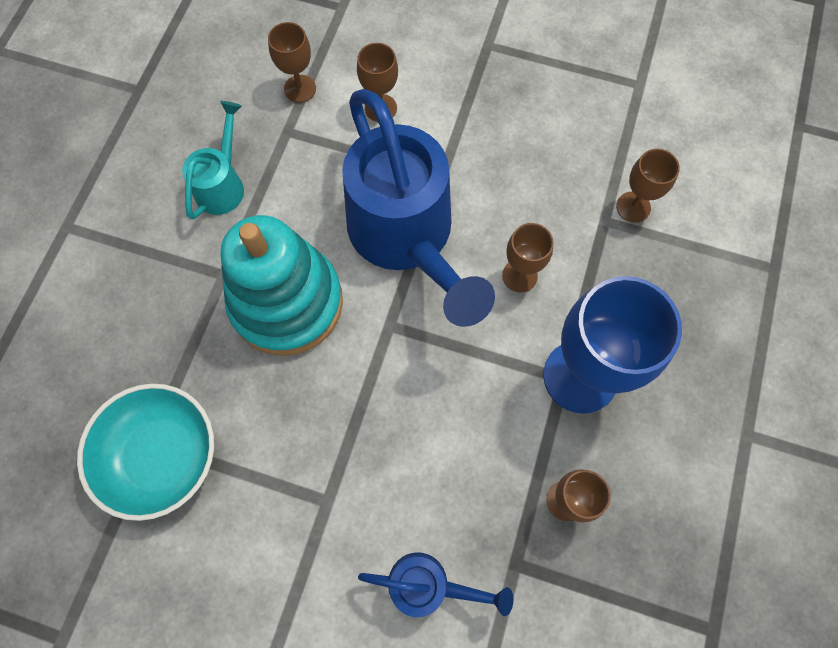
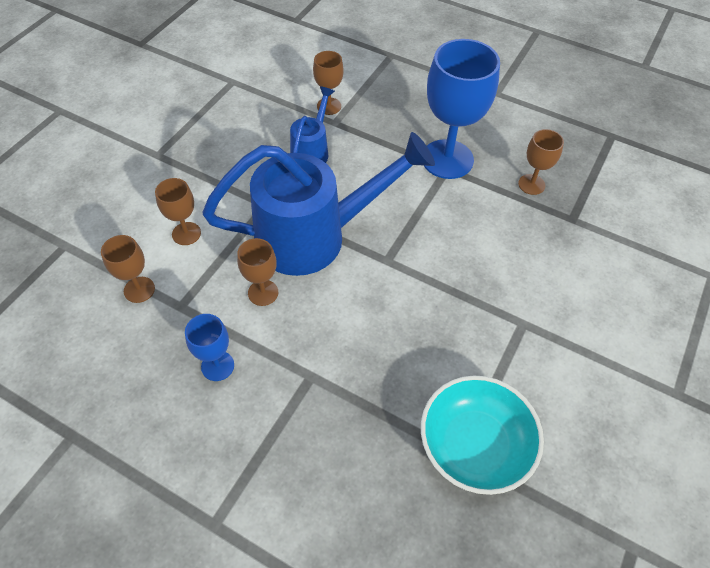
camera: 80 degrees left, 15 degrees down
turquoise watering can [182,101,244,219] -> blue goblet [185,314,234,381]
turquoise stacking toy [220,215,343,356] -> none
blue watering can [358,552,513,617] -> blue watering can moved to [290,86,335,163]
brown goblet [502,223,554,293] -> brown goblet moved to [237,238,278,306]

